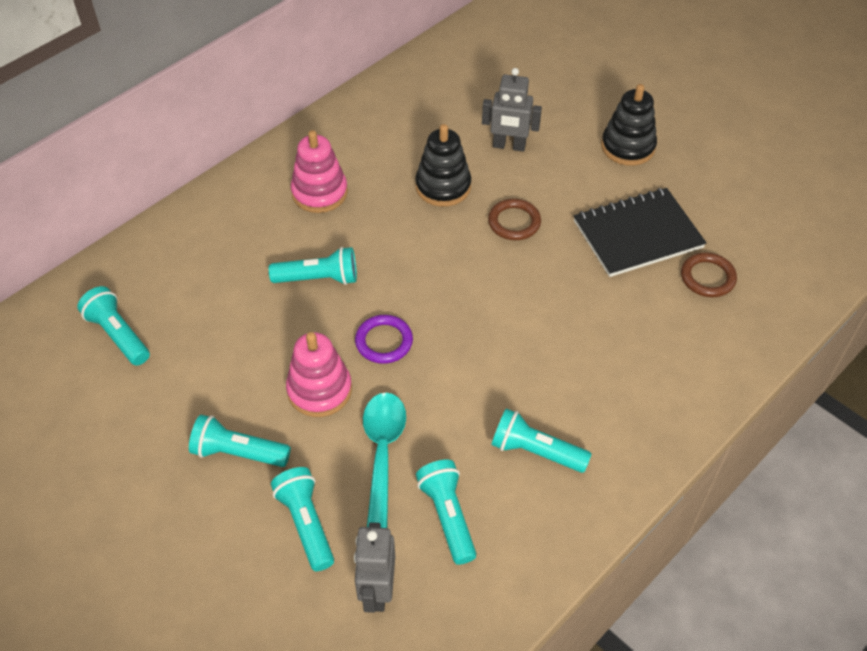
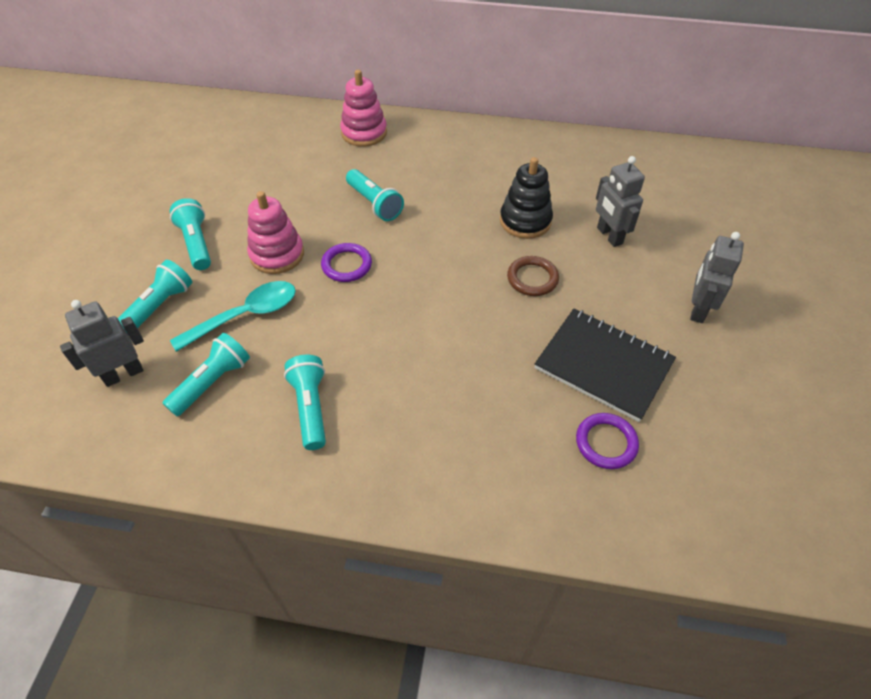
camera: 55 degrees right, 0 degrees up
turquoise flashlight [77,286,150,366] -> none
pink stacking toy [291,130,348,213] -> pink stacking toy moved to [340,70,387,147]
black stacking toy [601,84,657,166] -> grey robot [690,232,744,323]
brown ring [681,252,737,297] -> purple ring [576,413,639,469]

